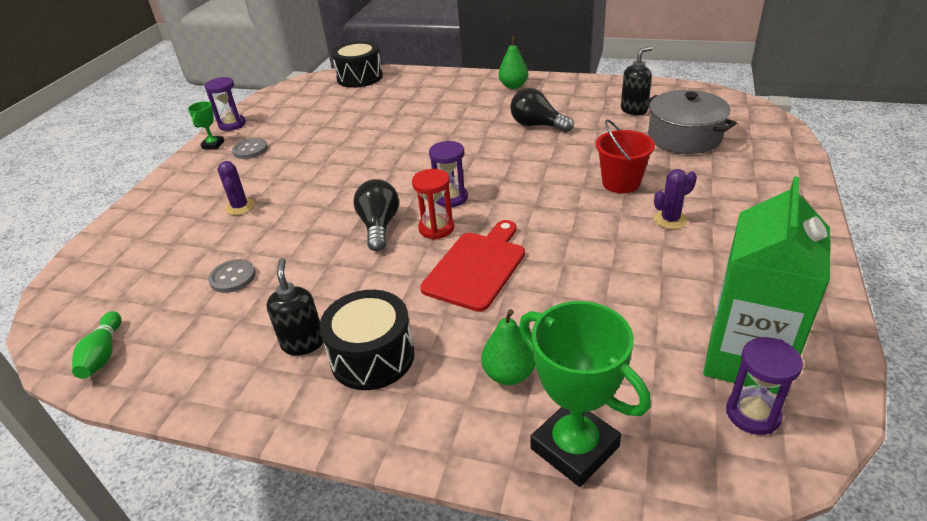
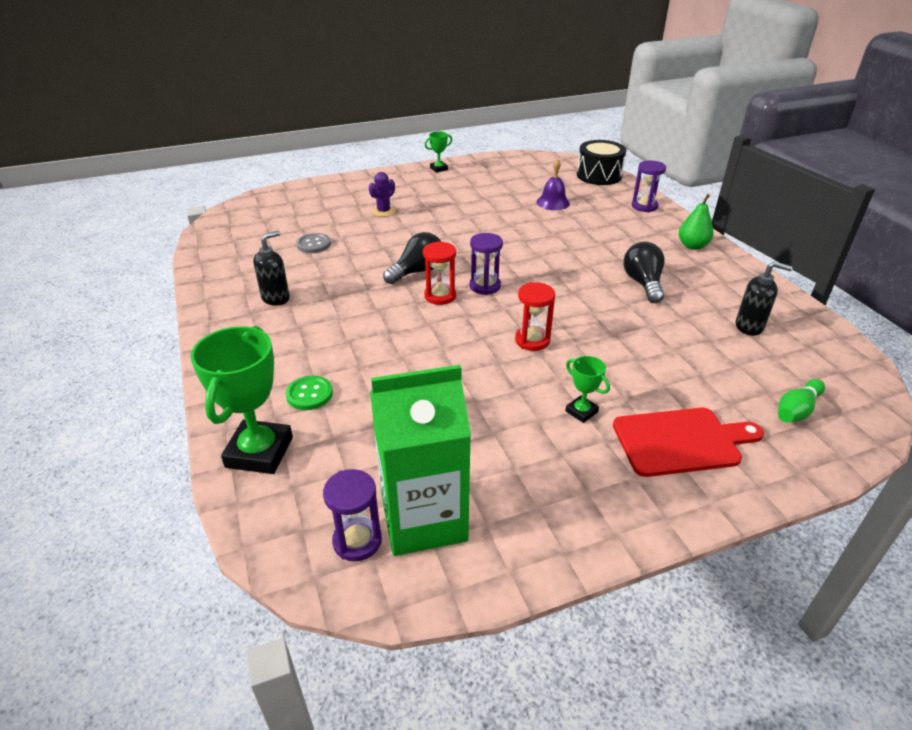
camera: 50 degrees right, 0 degrees up
green bowling pin [72,311,121,379] -> green bowling pin moved to [778,379,825,422]
purple hourglass [205,77,246,131] -> purple hourglass moved to [632,160,666,212]
grey button [232,138,268,159] -> none
black drum [319,290,415,390] -> none
red cutting board [420,220,525,312] -> red cutting board moved to [613,408,764,477]
green pear [481,309,535,385] -> green button [286,376,333,410]
red bucket [596,120,655,193] -> none
grey pot [644,90,737,154] -> none
purple cactus [654,169,697,229] -> green trophy [566,356,610,423]
none -> red hourglass [515,282,555,351]
none -> purple bell [536,158,570,210]

